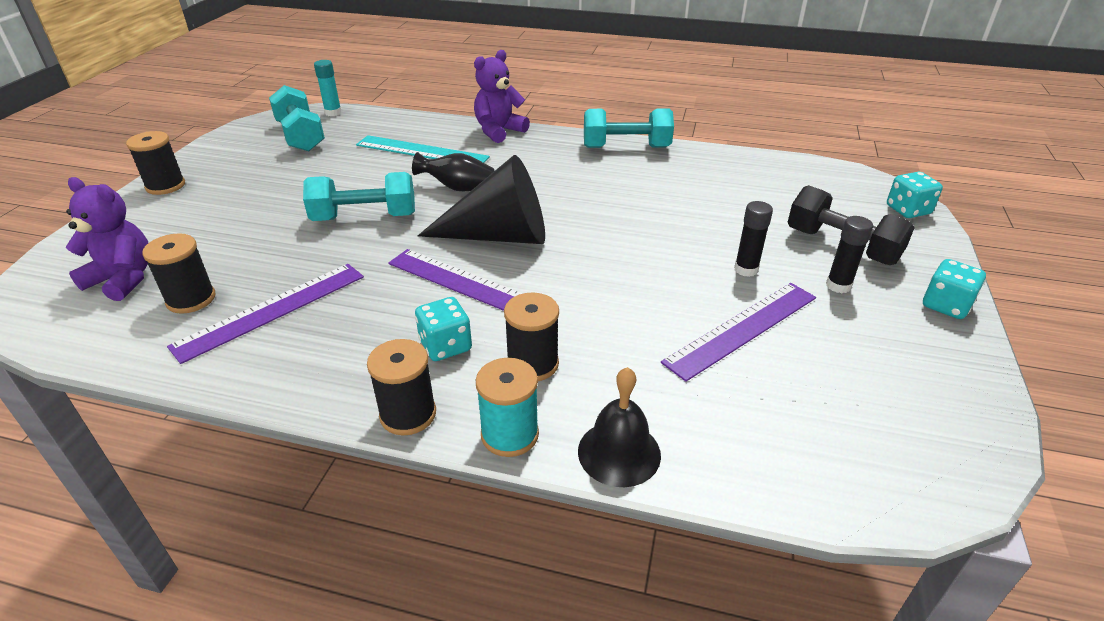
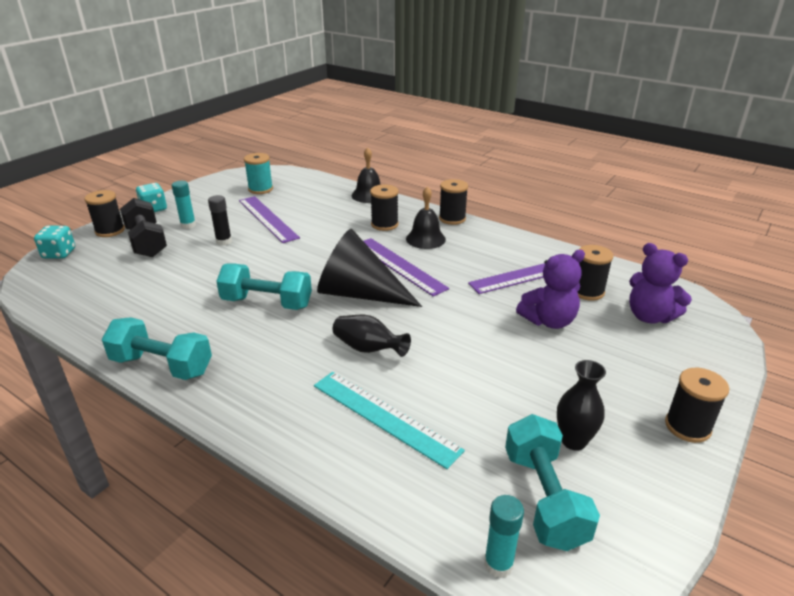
camera: 160 degrees left, 5 degrees down
turquoise dumbbell [303,172,415,221] -> turquoise dumbbell moved to [216,264,312,310]
turquoise dice [415,297,472,361] -> black bell [406,186,446,249]
purple teddy bear [474,50,530,143] -> purple teddy bear moved to [516,250,585,329]
turquoise spool [476,358,539,457] -> turquoise spool moved to [244,153,273,194]
purple ruler [661,283,816,382] -> purple ruler turned 75 degrees clockwise [239,196,300,243]
black glue stick [826,216,873,293] -> turquoise glue stick [172,181,196,229]
none -> black spool [84,190,125,237]
none -> black vase [557,360,606,451]

